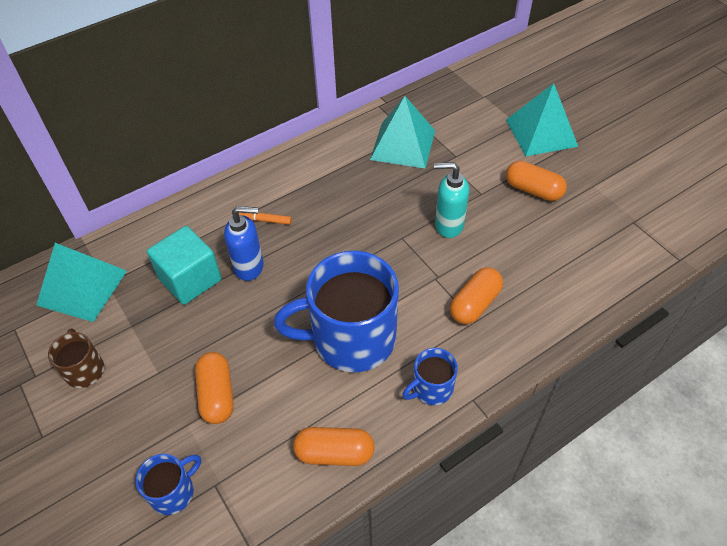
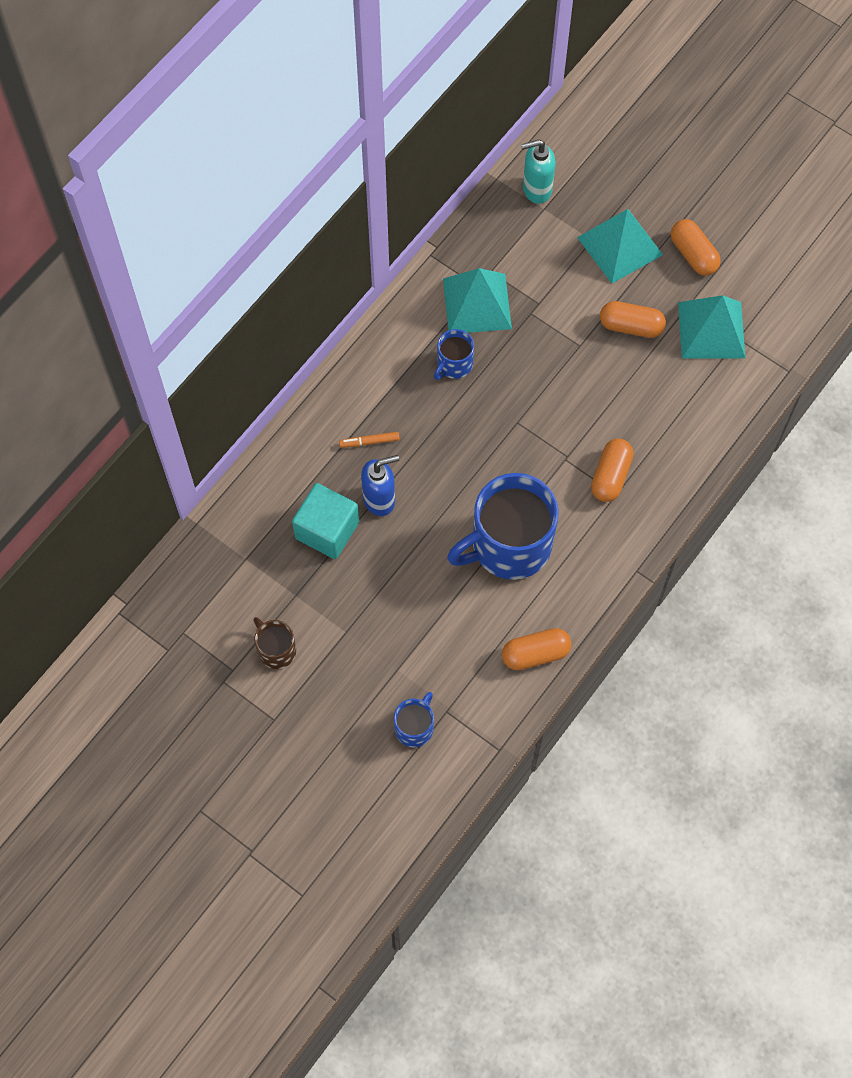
camera: 20 degrees left, 15 degrees up
turquoise pyramid [36,243,127,322] -> turquoise pyramid moved to [678,295,746,359]
orange capsule [195,352,234,424] -> orange capsule moved to [671,219,721,275]
blue mug [403,348,458,405] -> blue mug moved to [434,329,474,380]
turquoise soap dispenser [434,162,469,238] -> turquoise soap dispenser moved to [521,140,556,204]

